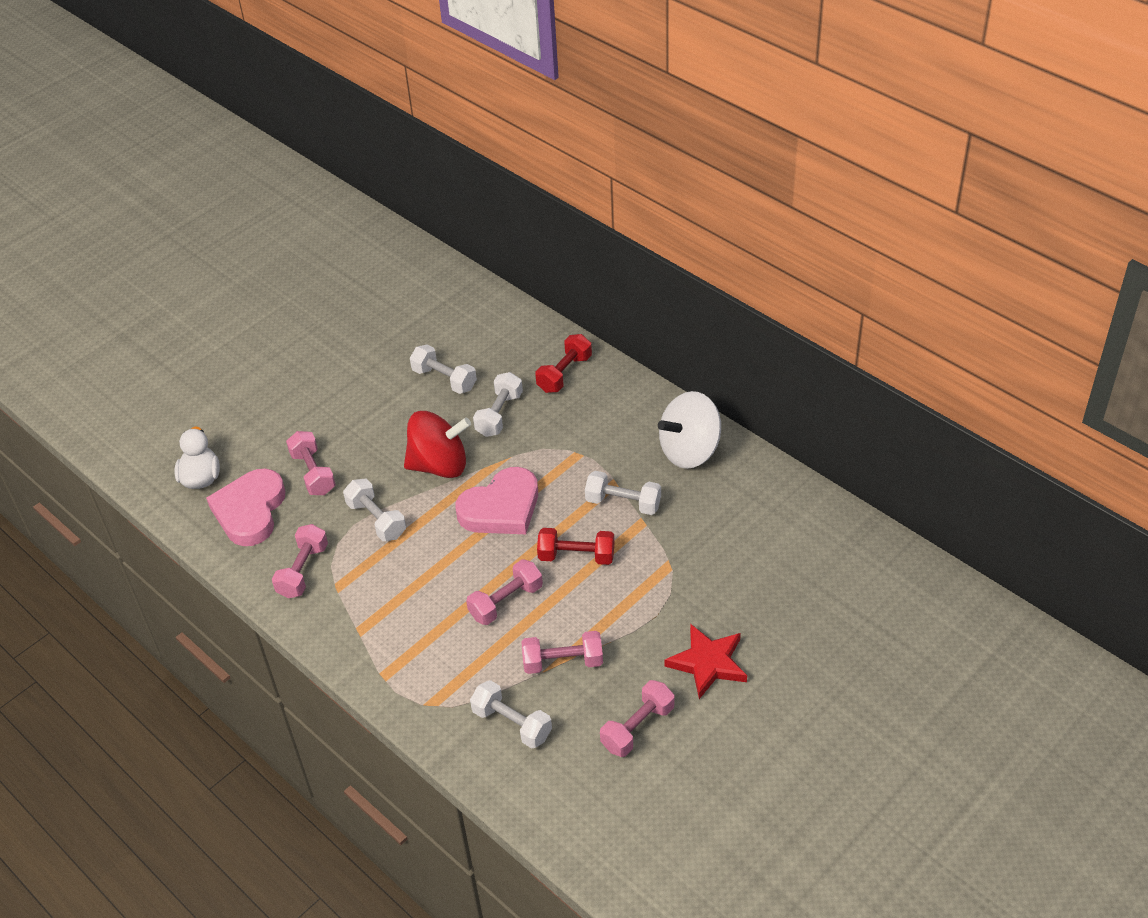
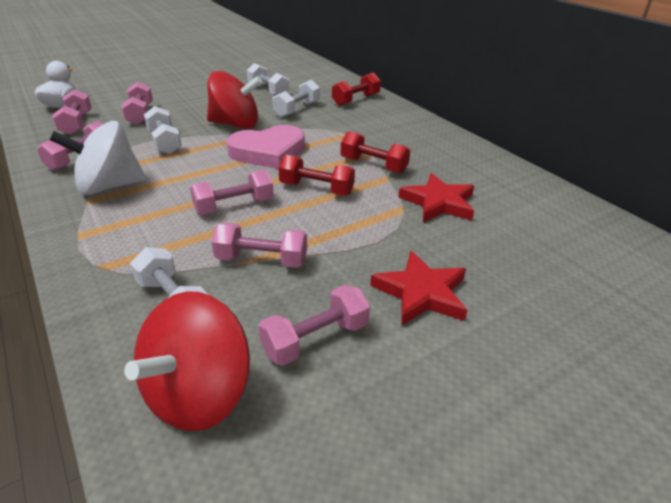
camera: 10 degrees right, 10 degrees down
pink heart [206,469,285,546] -> pink dumbbell [52,89,92,135]
white dumbbell [585,471,661,515] -> red dumbbell [341,131,410,174]
white spinning top [658,391,721,469] -> white spinning top moved to [50,121,146,195]
none -> red spinning top [124,291,250,431]
none -> red star [398,173,474,222]

